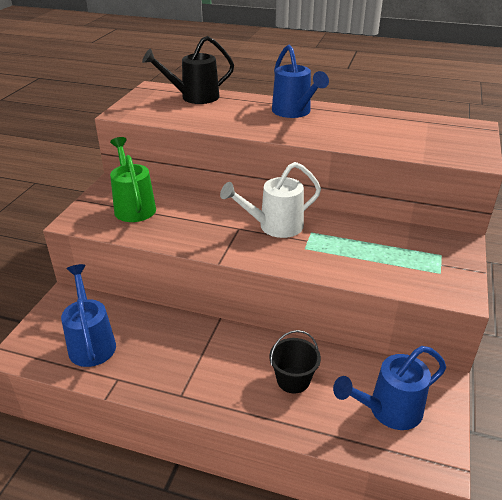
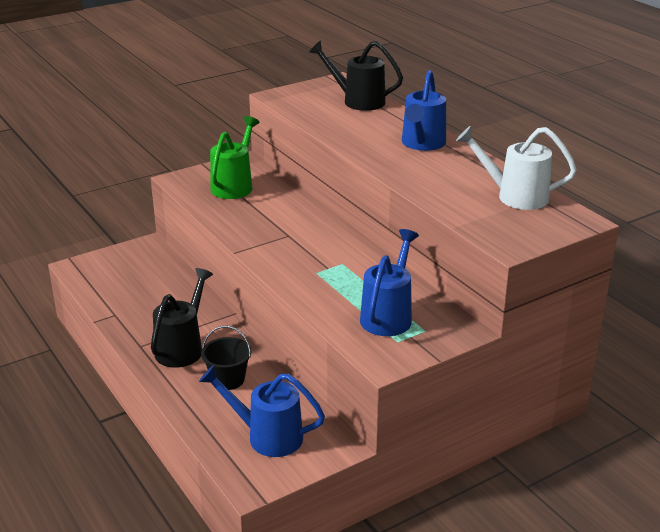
camera: 40 degrees right, 5 degrees down
blue watering can [61,264,116,367] -> blue watering can moved to [360,229,419,336]
white watering can [220,162,321,238] -> white watering can moved to [456,126,577,210]
none -> black watering can [151,268,213,368]

